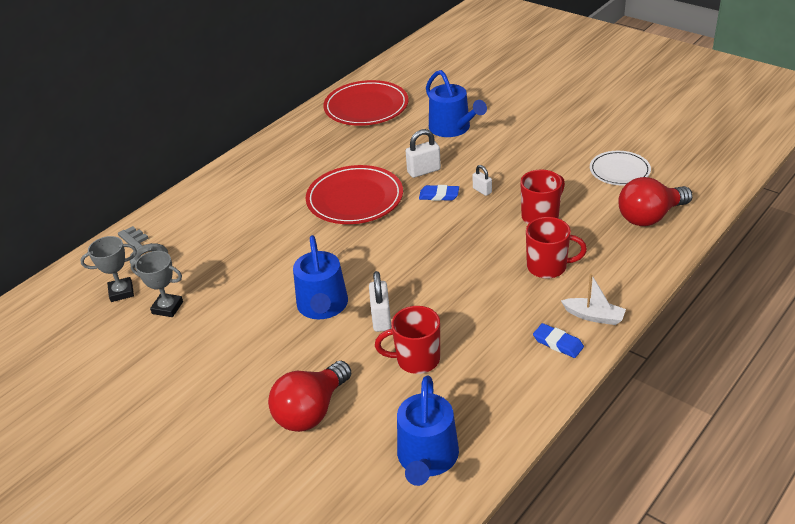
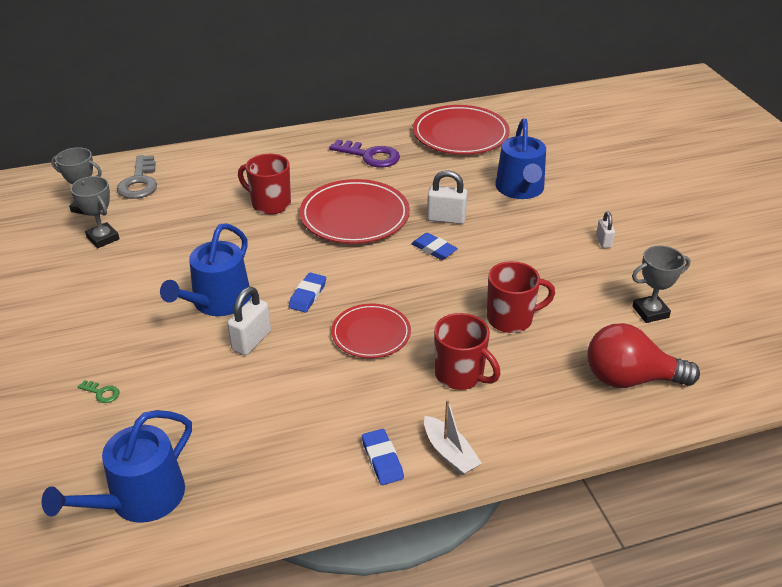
camera: 30 degrees right, 0 degrees up
red light bulb [268,361,351,432] -> green key [78,380,120,403]
red mug [375,306,440,374] -> red mug moved to [238,154,291,215]
white padlock [472,165,492,196] -> white padlock moved to [596,211,615,248]
white plate [590,151,651,186] -> grey trophy [632,246,690,323]
none -> blue eraser [289,273,326,312]
none -> purple key [329,139,400,167]
none -> red plate [331,303,411,358]

